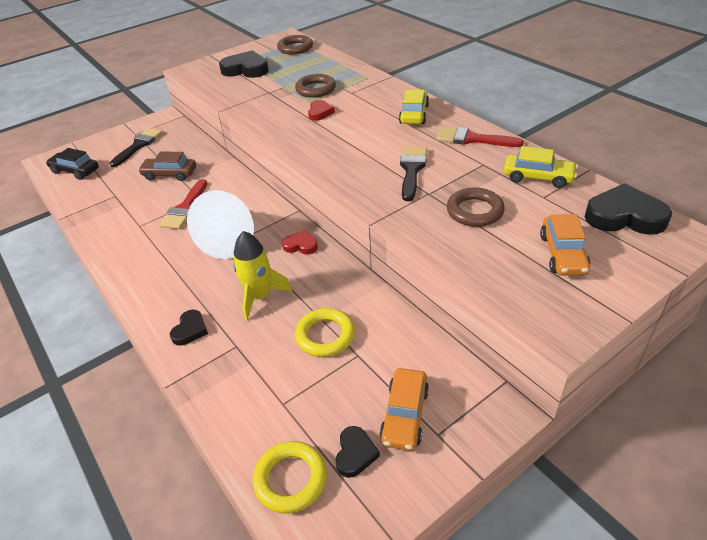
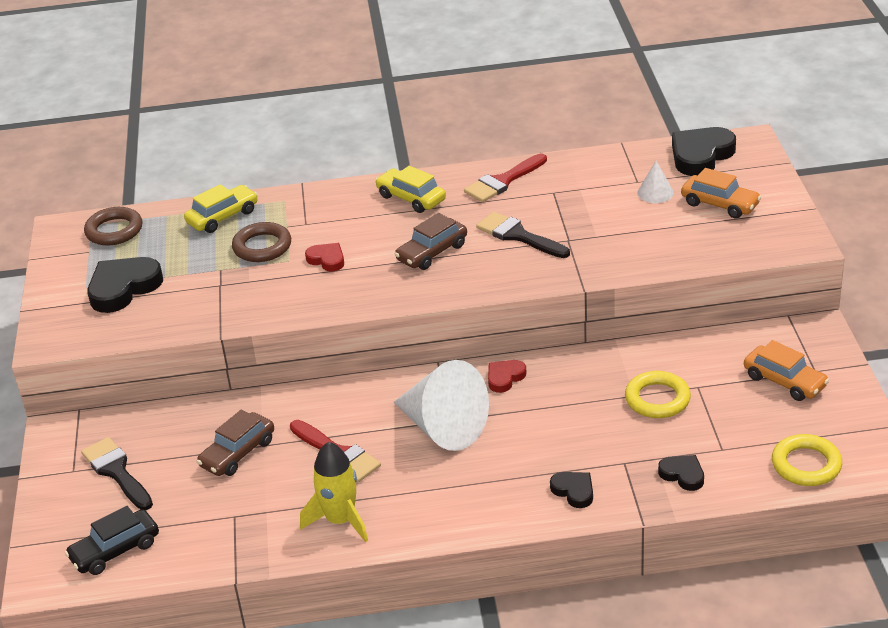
camera: 60 degrees left, 5 degrees down
yellow rocket [233,231,292,321] -> yellow rocket moved to [300,442,368,542]
black heart [336,426,380,478] -> black heart moved to [658,455,704,491]
brown ring [447,188,505,227] -> none
yellow car [504,146,578,188] -> yellow car moved to [184,184,258,233]
none -> brown car [394,213,467,270]
none -> white cone [637,161,674,203]

